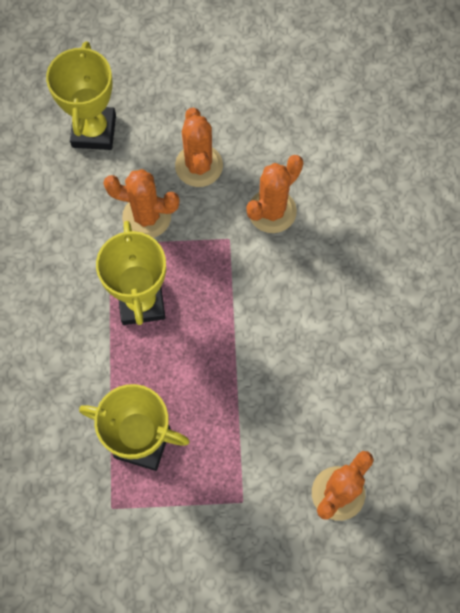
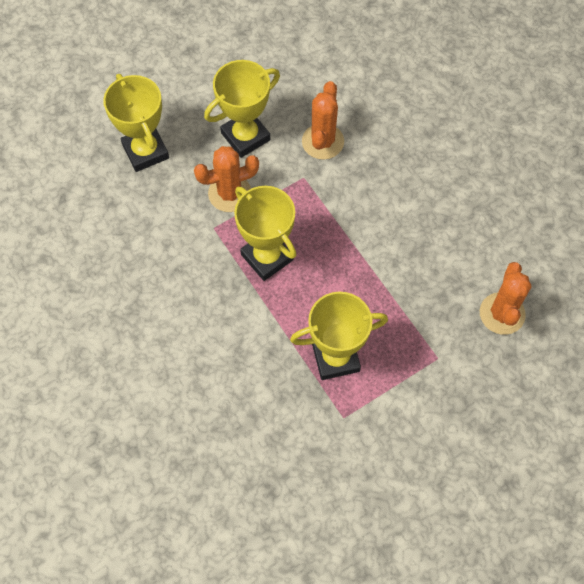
camera: 30 degrees left, 5 degrees down
orange cactus [175,108,223,187] -> yellow trophy [204,60,280,158]

